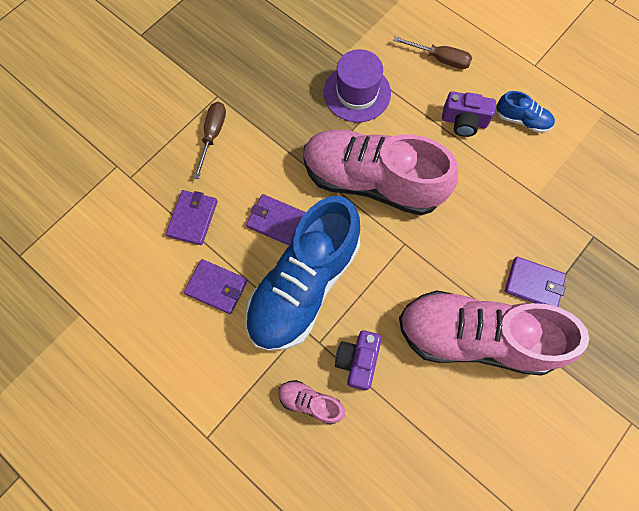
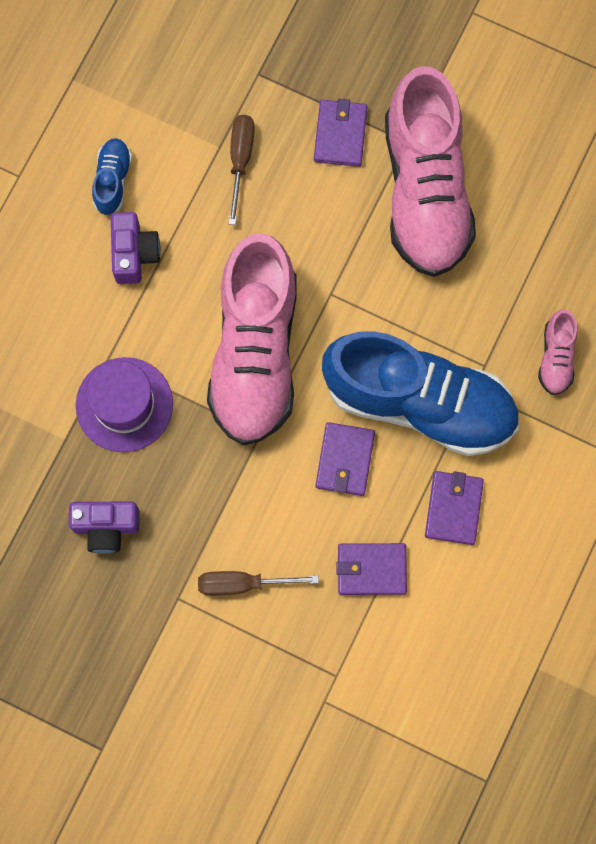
camera: 105 degrees left, 5 degrees up
purple camera [335,330,382,391] -> purple camera moved to [69,501,140,554]
brown screwdriver [393,36,472,69] -> brown screwdriver moved to [229,115,255,225]

